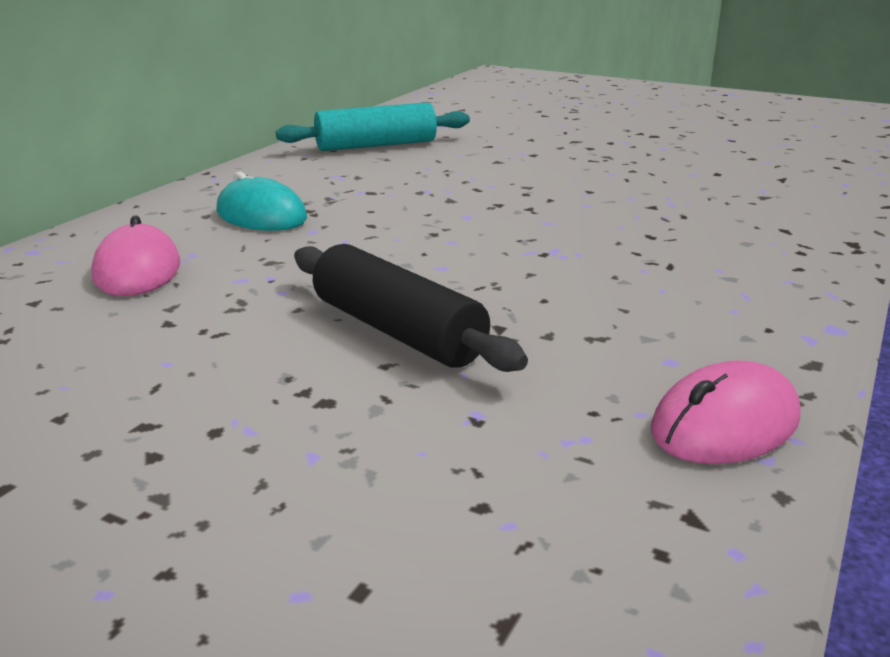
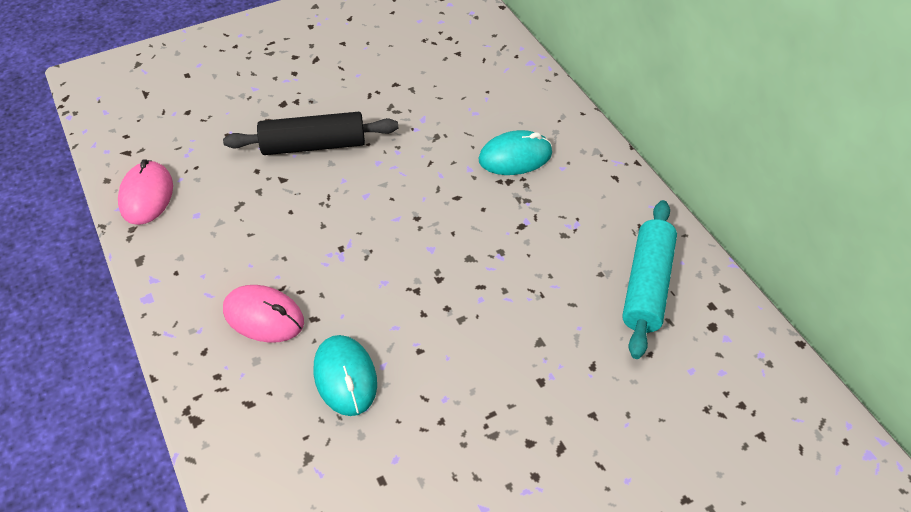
camera: 125 degrees right, 25 degrees up
pink mouse [91,215,180,296] -> pink mouse moved to [223,285,304,343]
none -> turquoise mouse [314,335,377,416]

